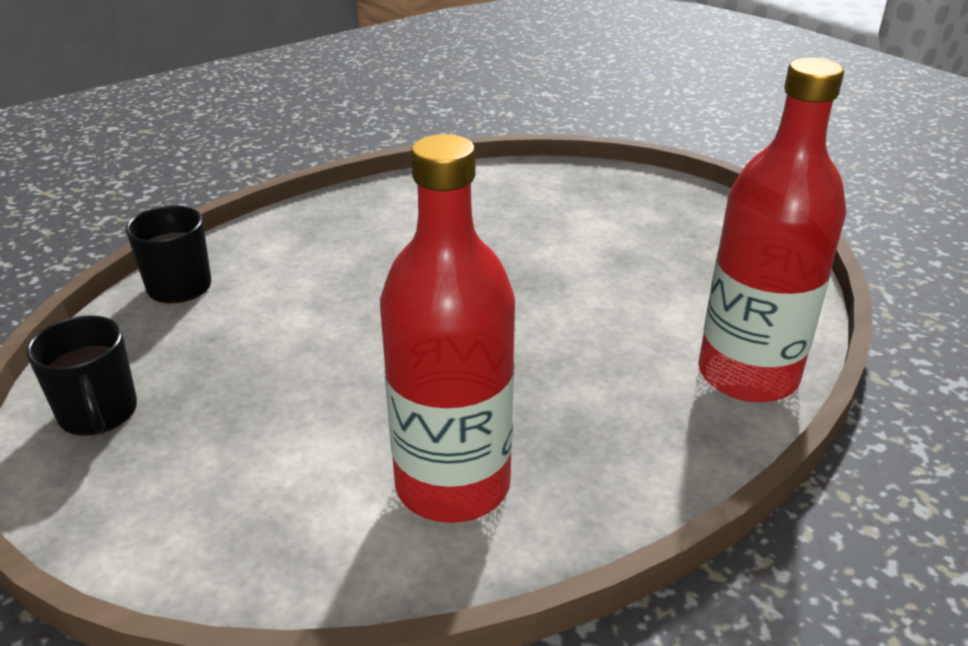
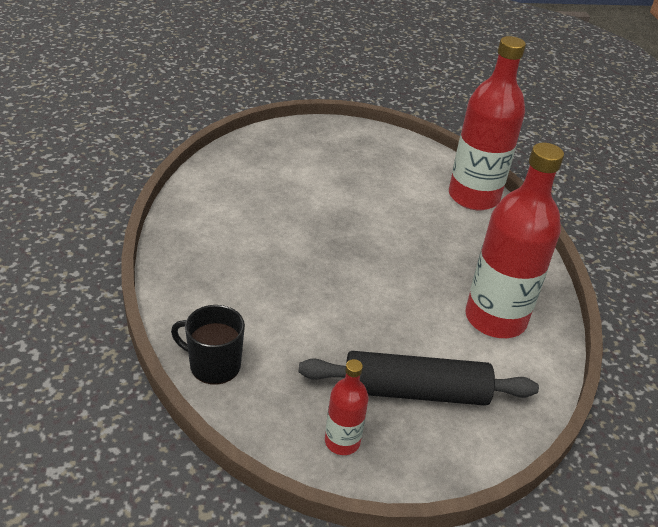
camera: 65 degrees left, 5 degrees up
black mug [26,315,137,436] -> red bottle [325,359,369,455]
none -> black rolling pin [298,351,539,406]

